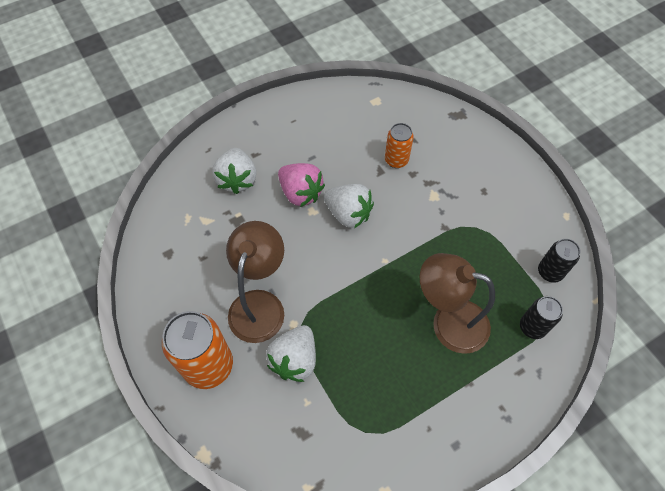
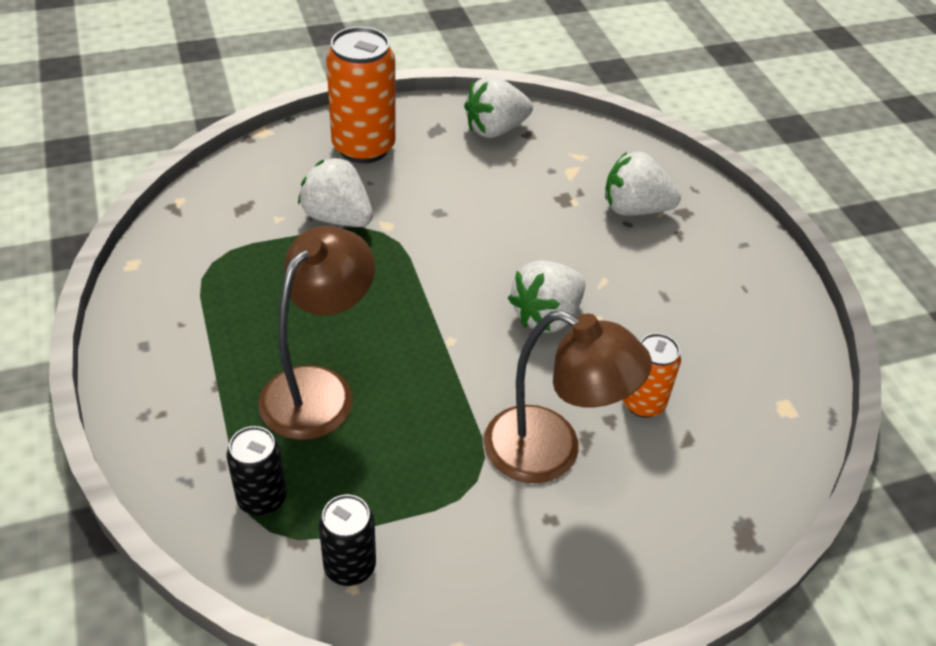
camera: 100 degrees right, 15 degrees down
brown lamp [226,221,284,343] -> brown lamp moved to [484,310,652,483]
pink strawberry [278,163,325,207] -> none
none -> white strawberry [464,76,533,138]

